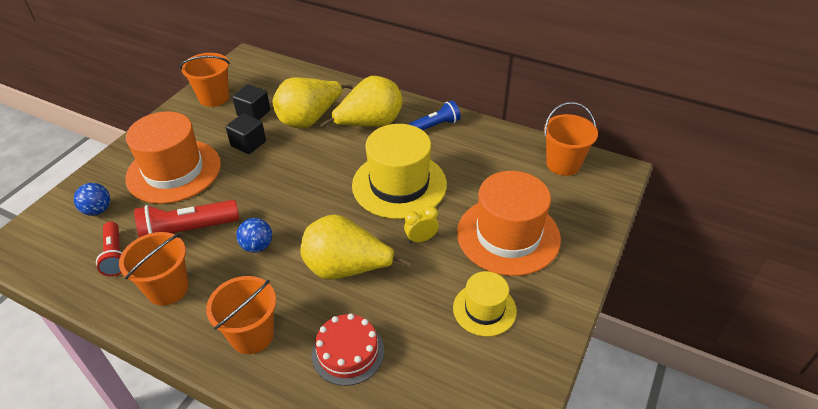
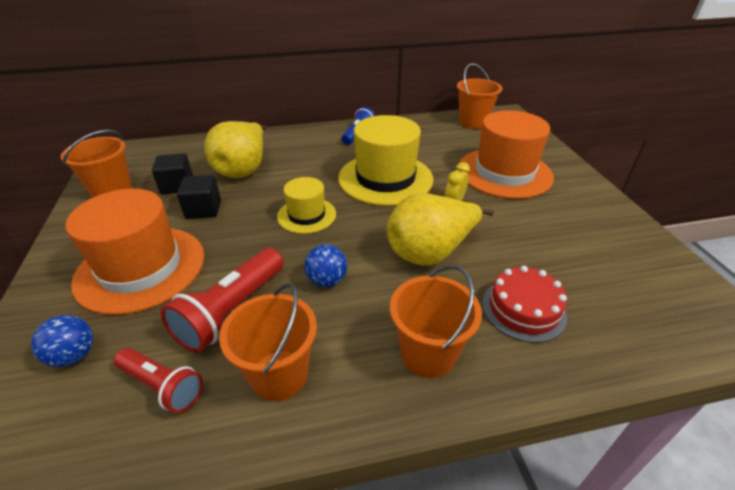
camera: 40 degrees left, 5 degrees down
yellow pear [320,76,403,129] -> none
yellow hat [453,271,517,336] -> yellow hat moved to [277,177,336,234]

